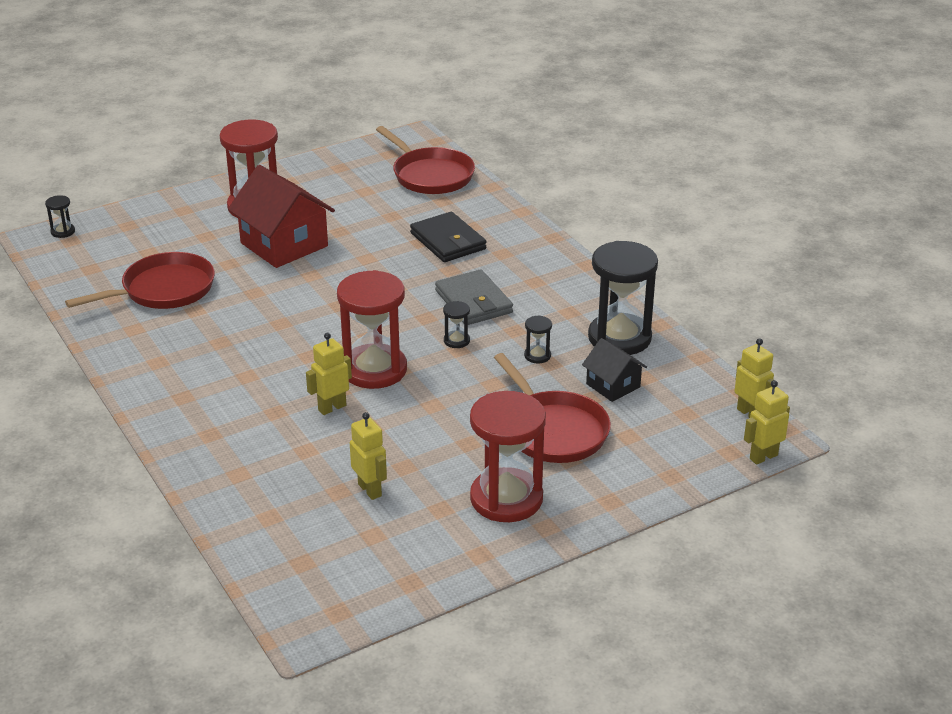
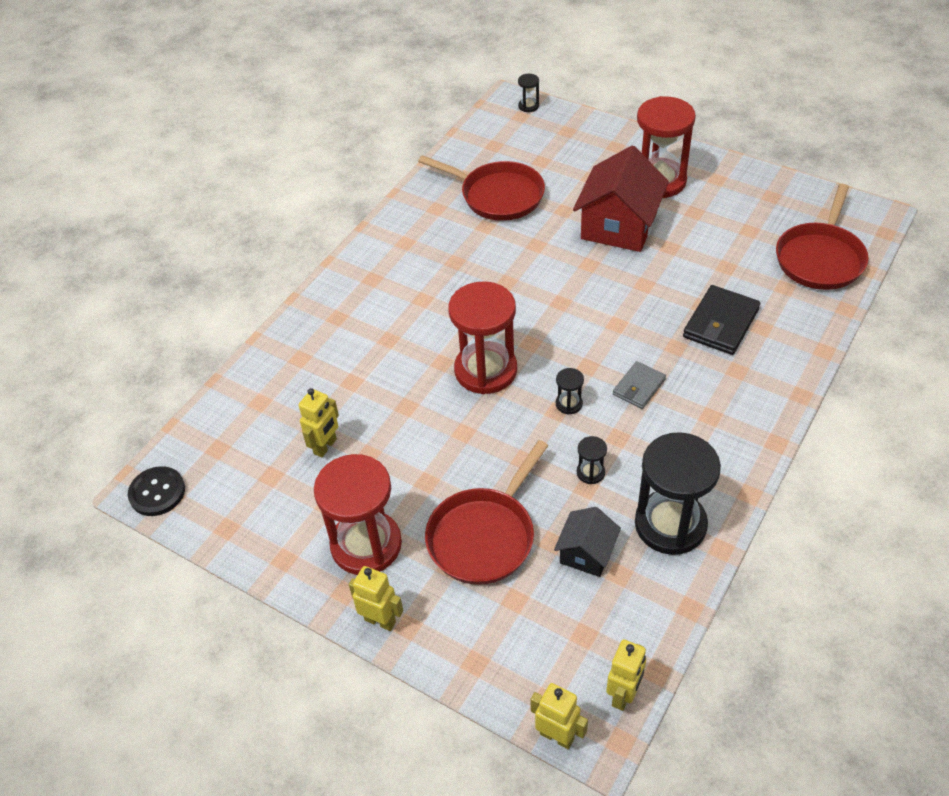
camera: 65 degrees right, 15 degrees up
yellow robot [306,333,352,415] -> yellow robot moved to [349,566,403,631]
grey wallet [435,270,513,325] -> grey wallet [613,361,666,409], size x0.62
none -> black button [128,466,185,516]

